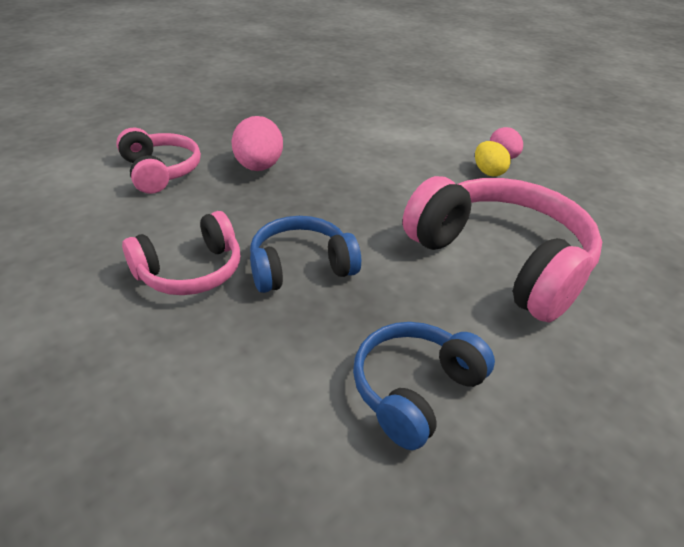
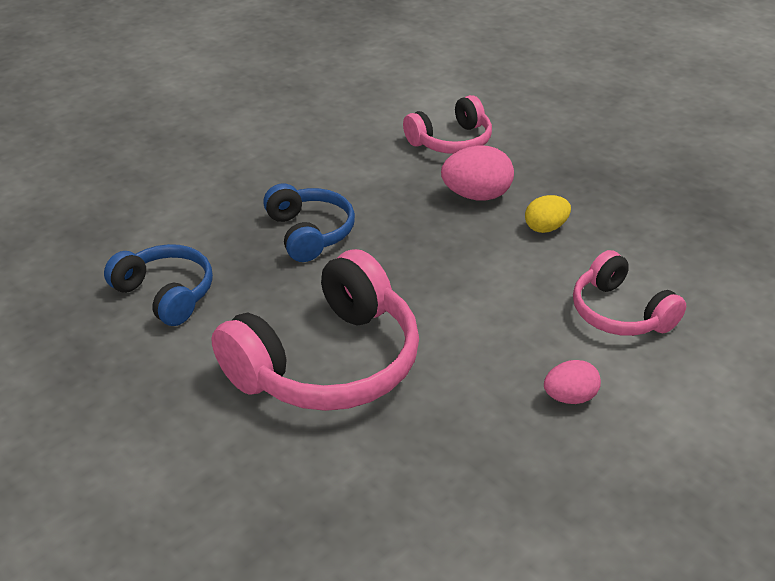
camera: 90 degrees right, 0 degrees up
pink headphones [122,211,240,295] -> pink headphones moved to [573,250,686,336]
yellow egg [475,141,511,177] -> yellow egg moved to [525,195,571,233]

